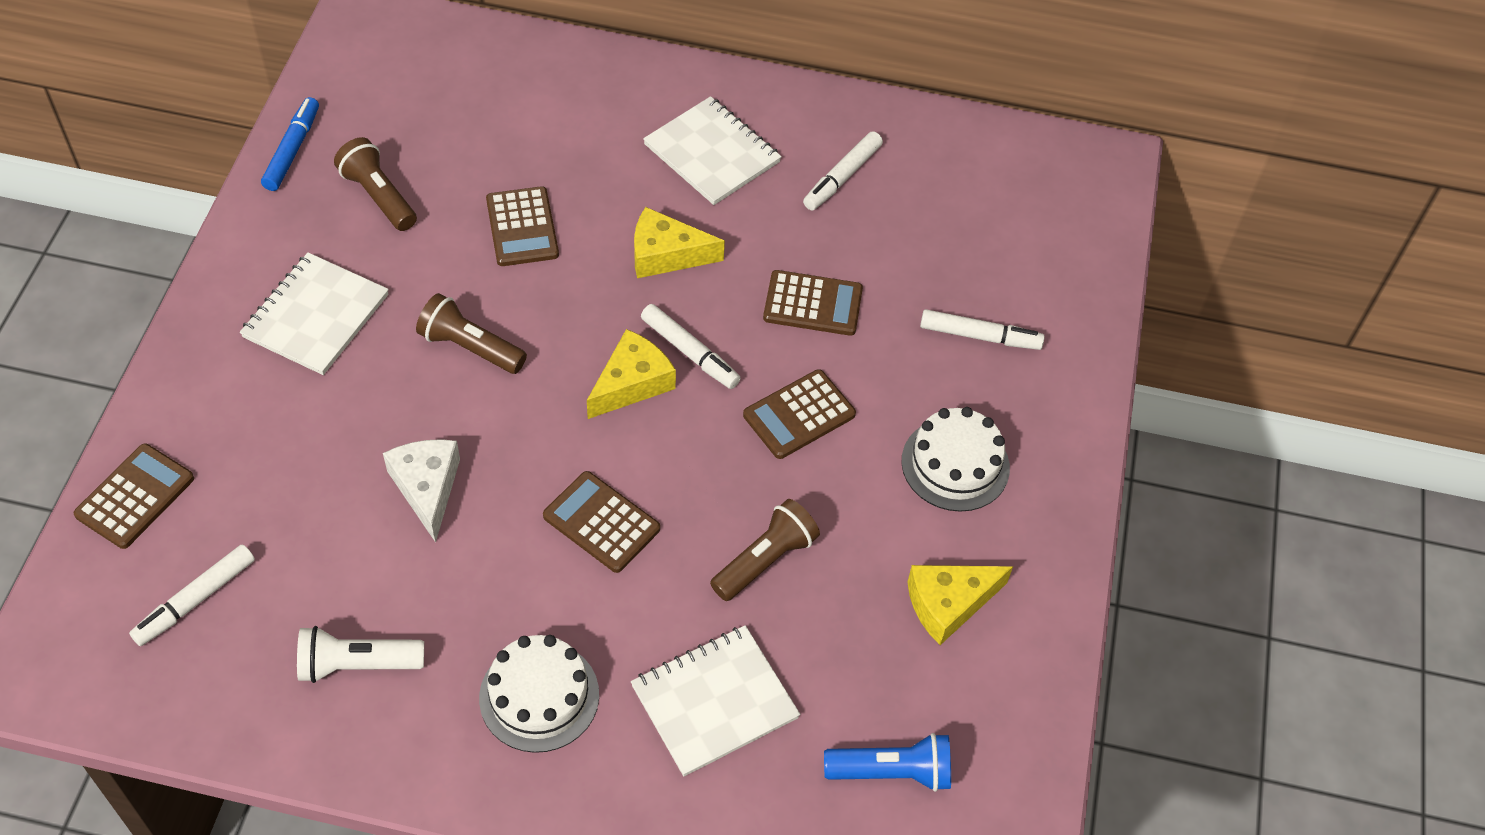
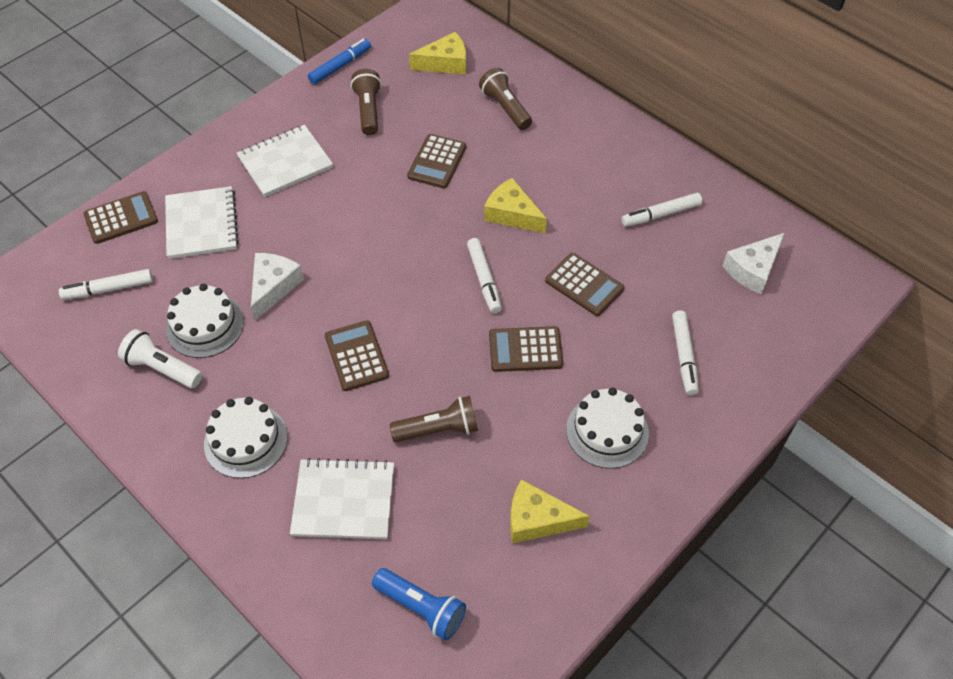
camera: 35 degrees right, 0 degrees up
brown flashlight [416,293,527,374] -> brown flashlight moved to [479,68,532,130]
yellow cheese [587,329,676,419] -> yellow cheese moved to [409,32,466,75]
white notebook [643,96,782,205] -> white notebook moved to [165,186,239,259]
white marker [920,309,1045,350] -> white marker turned 45 degrees clockwise [672,310,699,395]
none -> white cake [166,284,244,358]
none -> white cheese [723,233,785,294]

